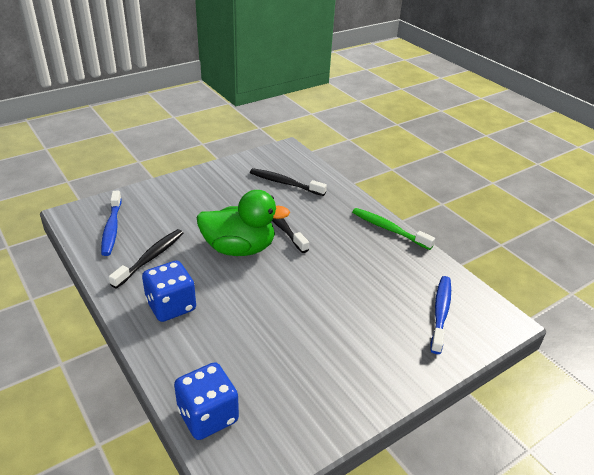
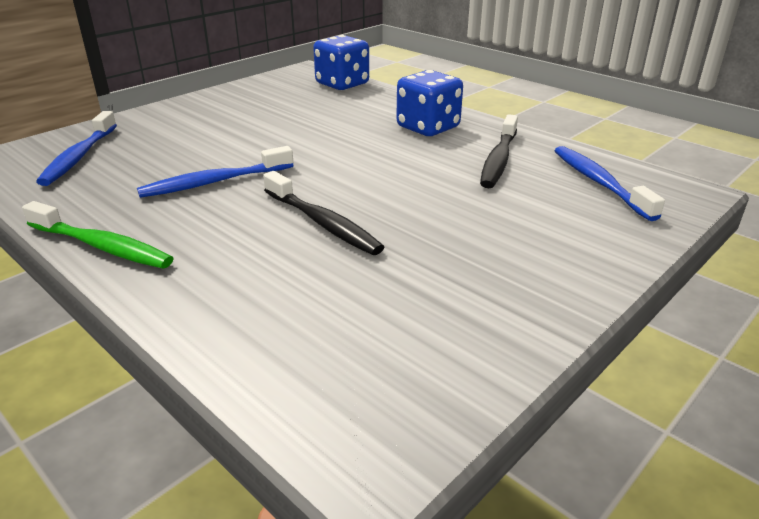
camera: 170 degrees right, 5 degrees down
green duck [197,190,290,256] -> none
black toothbrush [250,168,327,196] -> none
none -> blue toothbrush [137,146,293,198]

